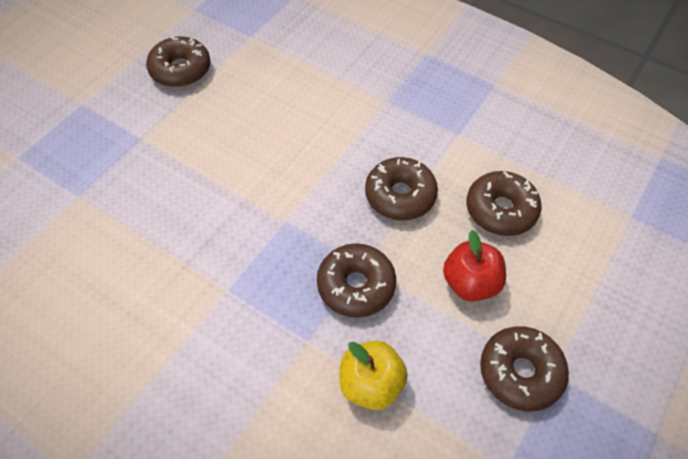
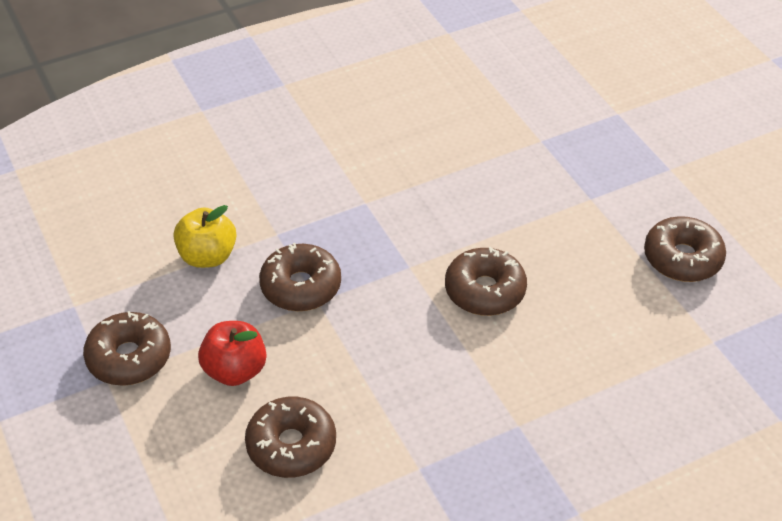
camera: 120 degrees right, 10 degrees down
brown donut [365,157,438,220] -> brown donut moved to [445,247,527,316]

